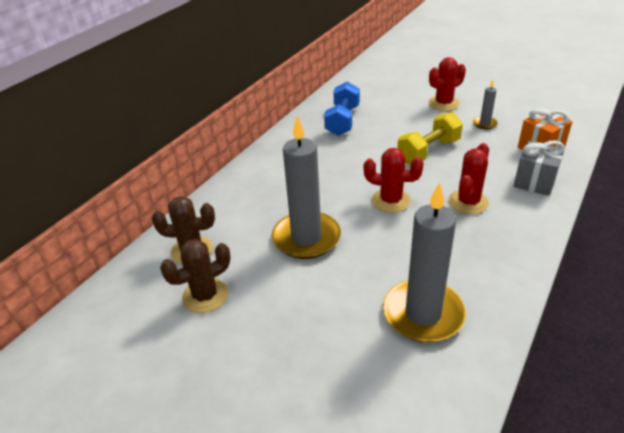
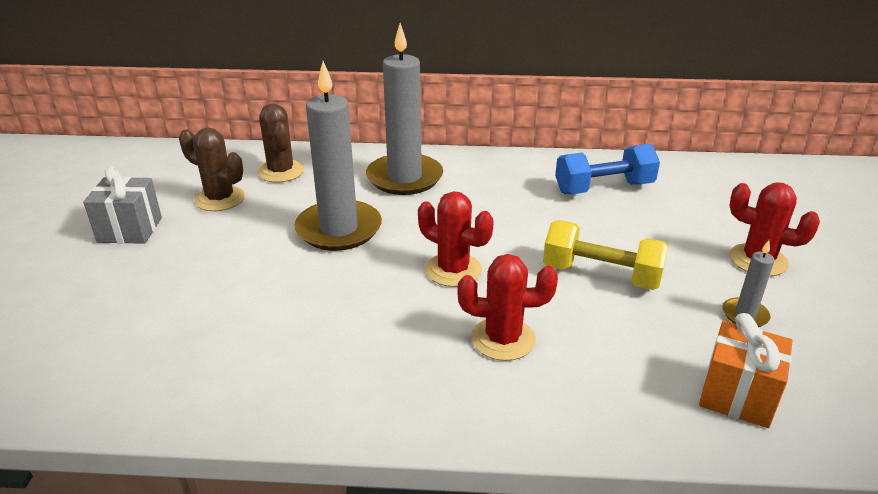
camera: 60 degrees right, 5 degrees down
red cactus [364,148,424,213] -> red cactus turned 45 degrees counterclockwise [418,191,494,287]
grey candle [383,182,466,342] -> grey candle moved to [366,23,443,195]
grey gift [514,141,565,196] -> grey gift moved to [83,166,162,244]

